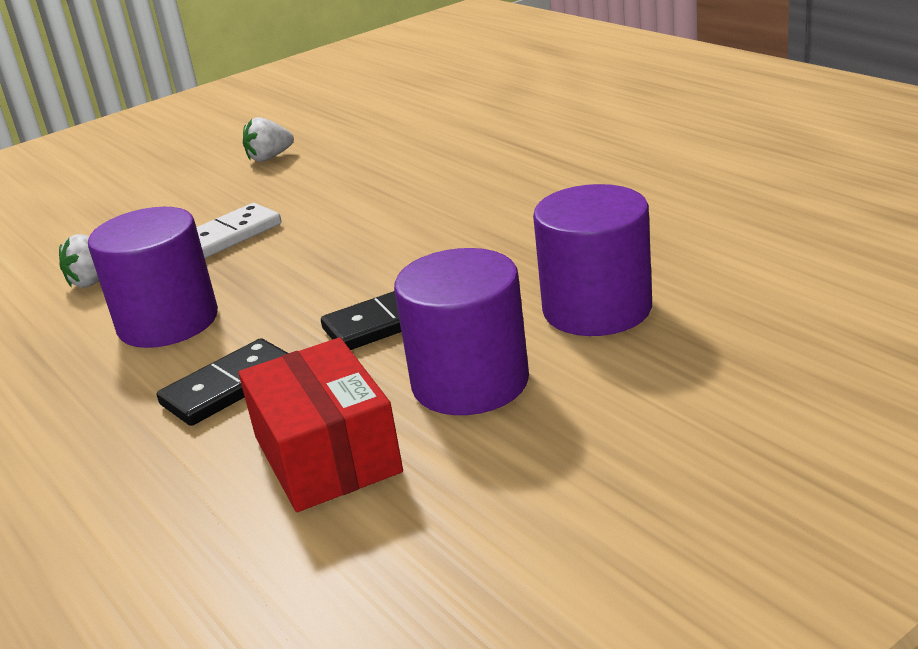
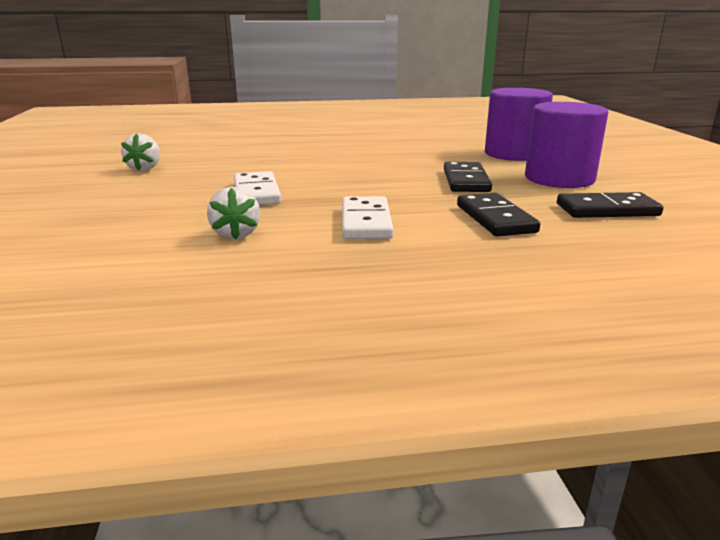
camera: 65 degrees left, 5 degrees down
purple cylinder [88,207,218,348] -> white domino [342,196,394,239]
red box [239,338,403,512] -> black domino [557,192,663,218]

